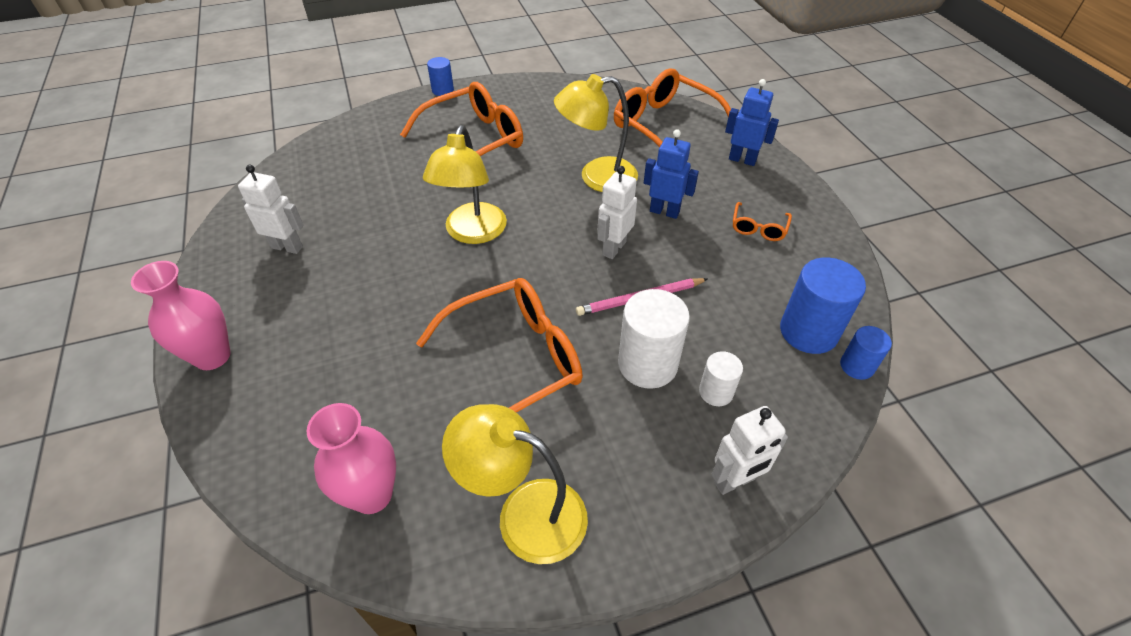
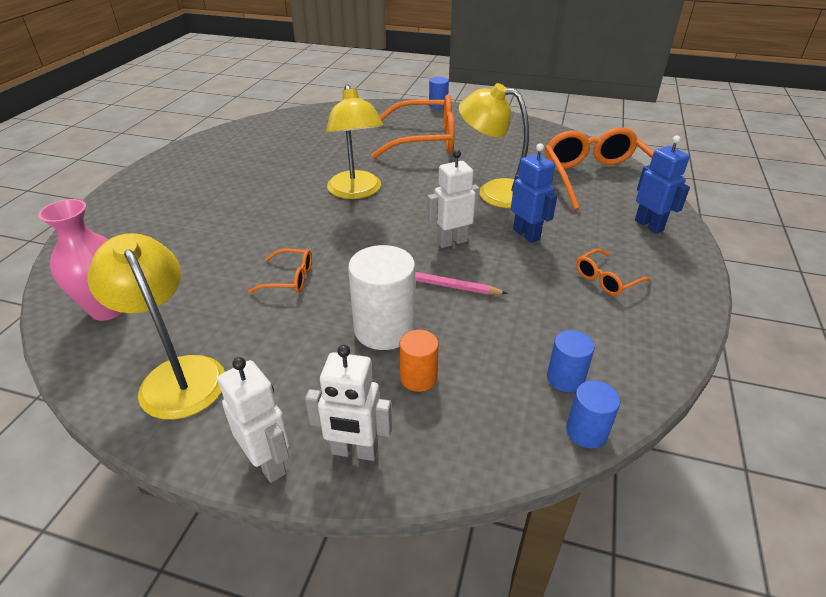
camera: 35 degrees right, 10 degrees down
pink vase [131,261,230,370] -> none
white robot [238,165,304,254] -> white robot moved to [218,357,290,483]
orange glasses [416,278,583,413] -> orange glasses [248,249,312,293], size x0.45
yellow lamp [423,125,507,244] -> yellow lamp turned 60 degrees counterclockwise [326,84,383,199]
white cylinder [699,351,743,406] -> orange cylinder [400,330,439,392]
blue cylinder [780,257,866,354] -> blue cylinder [547,330,595,392], size x0.56

